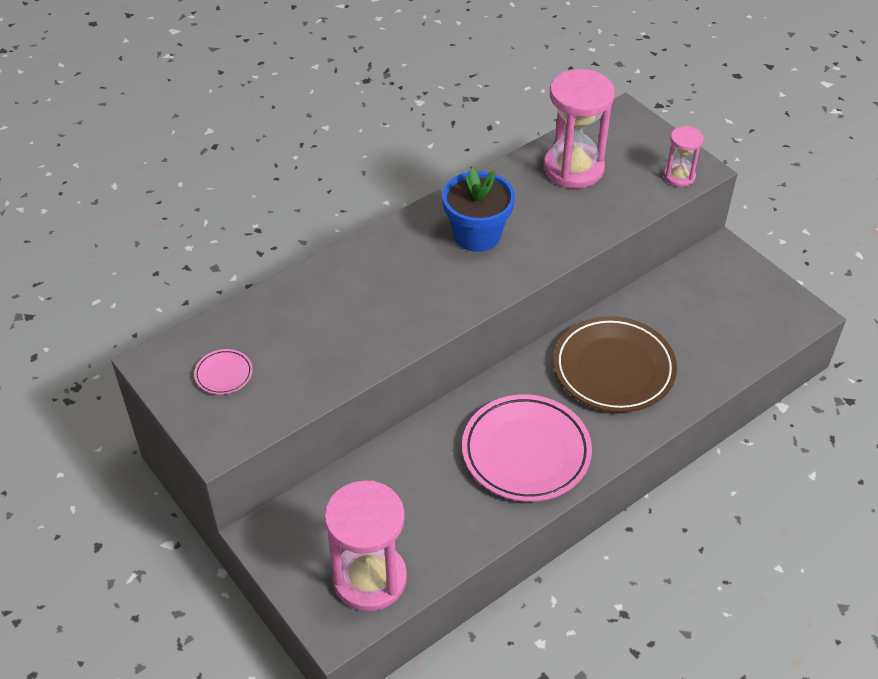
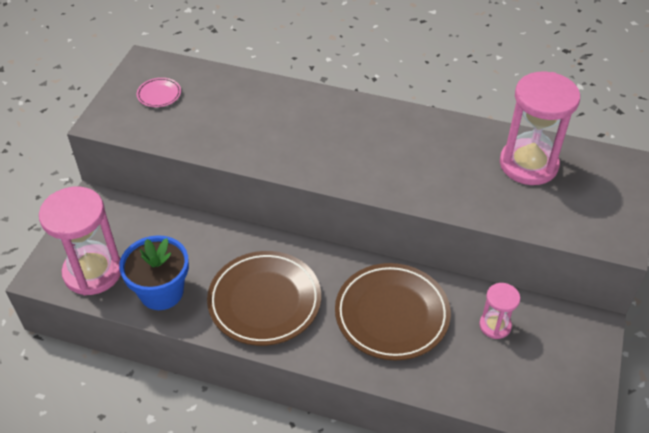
camera: 55 degrees right, 0 degrees up
blue flower pot [442,167,515,252] -> blue flower pot moved to [119,235,189,310]
pink plate [462,394,592,502] -> brown plate [207,251,321,346]
pink hourglass [664,126,704,187] -> pink hourglass moved to [479,283,520,339]

